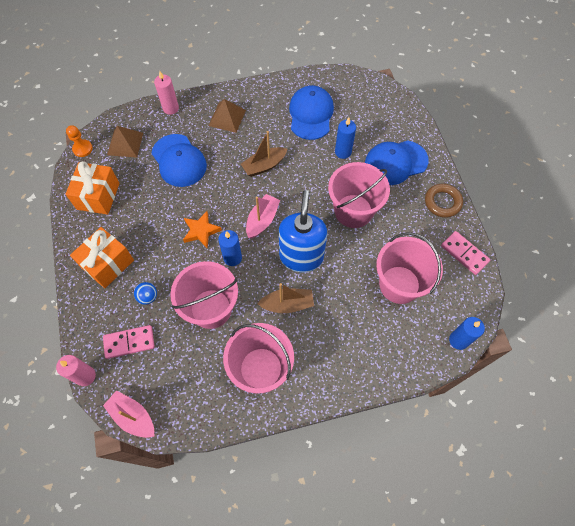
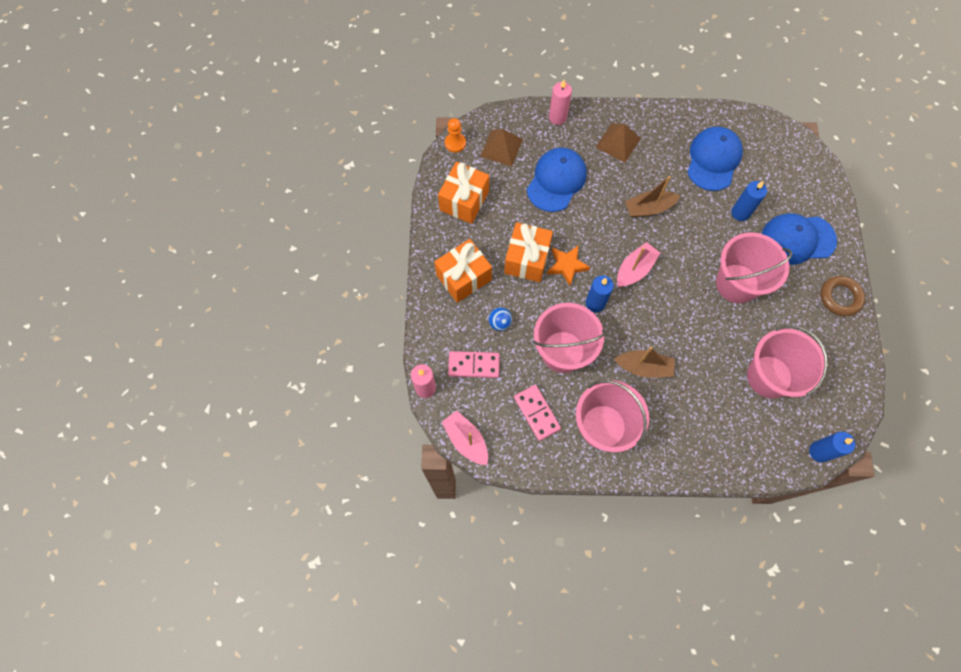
camera: 15 degrees right, 5 degrees up
blue cap [151,134,207,187] -> blue cap turned 135 degrees counterclockwise [527,148,587,212]
blue soap dispenser [279,190,327,272] -> none
pink domino [441,231,490,275] -> pink domino moved to [514,385,561,441]
none -> orange gift [504,222,553,282]

